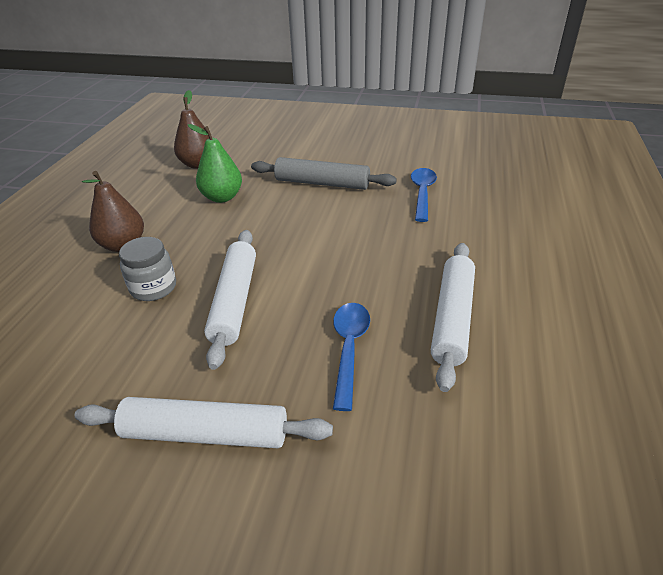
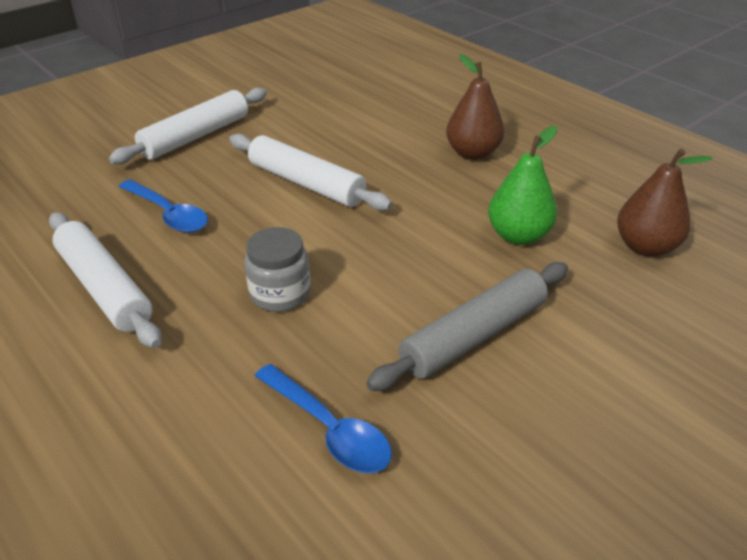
camera: 125 degrees right, 0 degrees up
grey jar [119,237,176,301] -> grey jar moved to [244,227,310,312]

